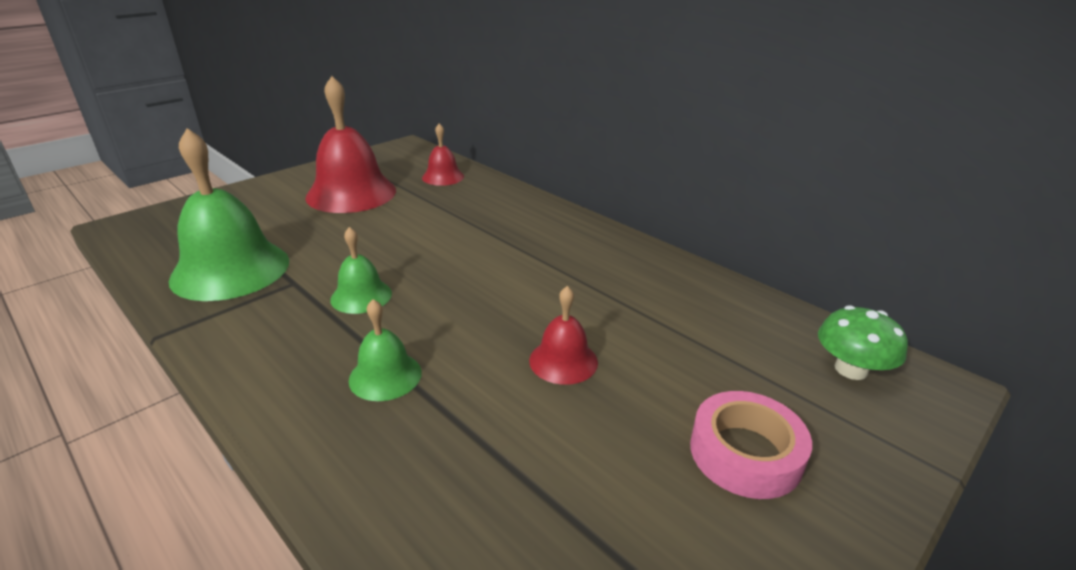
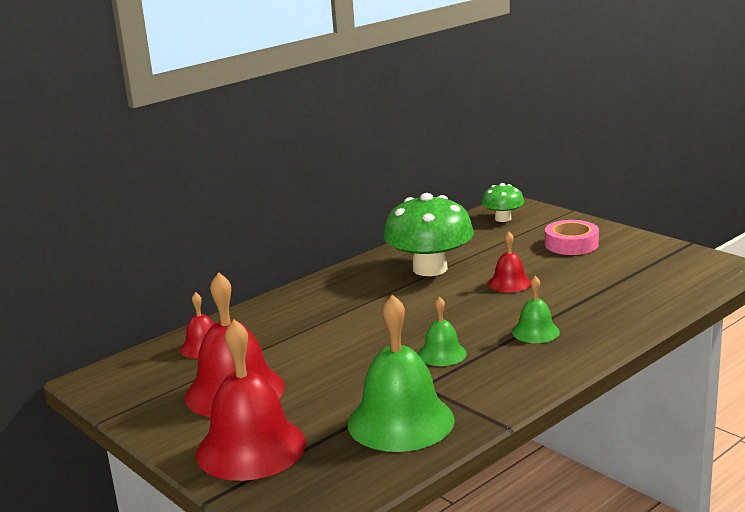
camera: 85 degrees left, 10 degrees down
none -> red bell [196,319,306,481]
none -> green mushroom [383,193,474,276]

